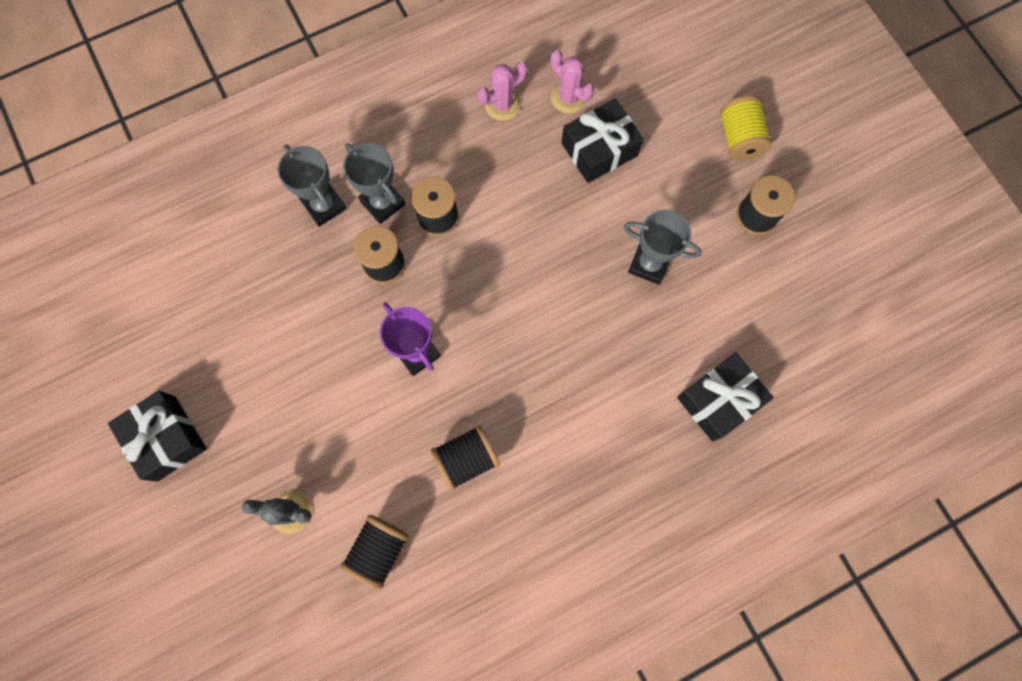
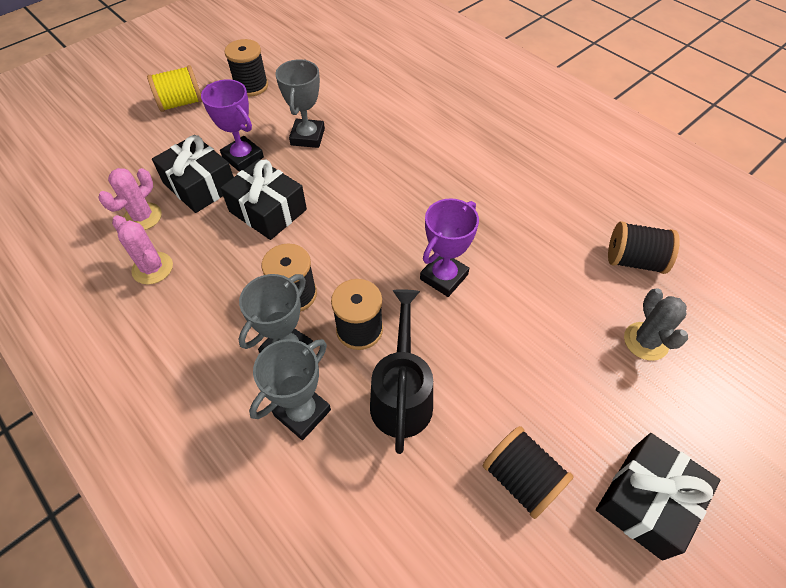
camera: 105 degrees left, 20 degrees down
black spool [431,425,500,491] -> black spool moved to [483,426,574,519]
black gift [677,353,774,442] -> black gift moved to [220,159,307,240]
none -> purple trophy [201,79,264,172]
none -> black watering can [370,289,433,454]

